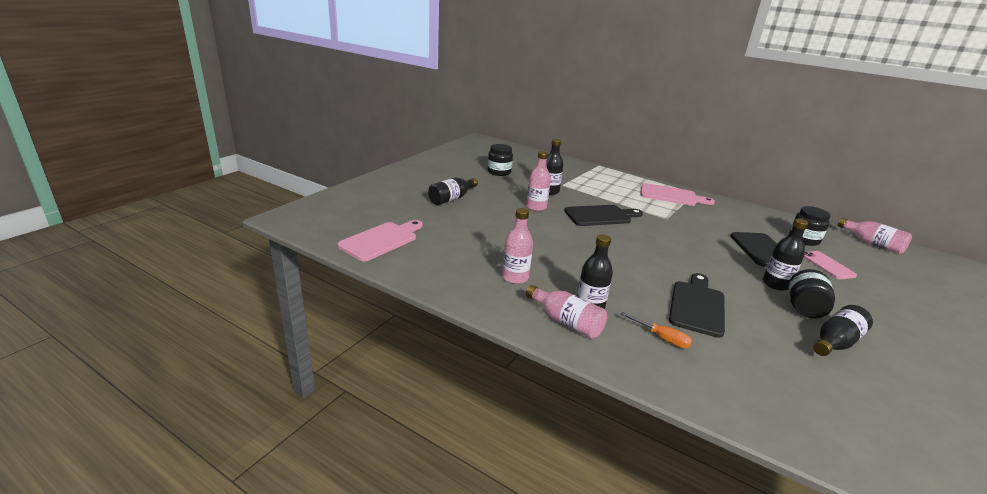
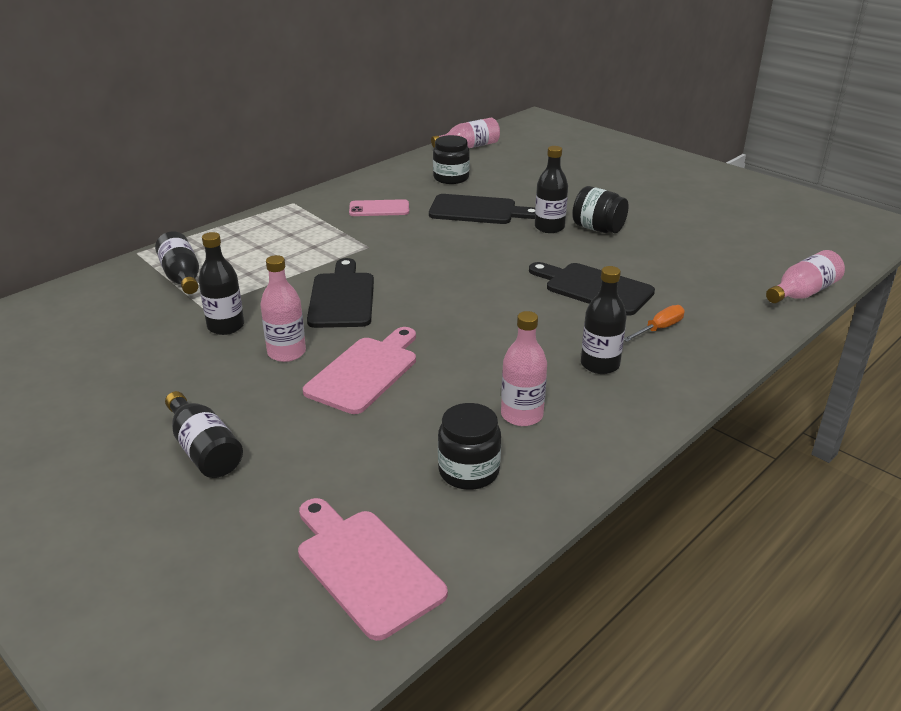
camera: 75 degrees left, 5 degrees up
black jar [488,144,513,176] -> black jar moved to [438,403,501,490]
pink bottle [526,285,607,339] -> pink bottle moved to [766,250,845,303]
pink cutting board [640,183,715,206] -> pink cutting board moved to [303,327,416,414]
pink phone [804,251,857,279] -> pink phone moved to [349,199,409,216]
black bottle [813,305,873,356] -> black bottle moved to [155,231,199,294]

